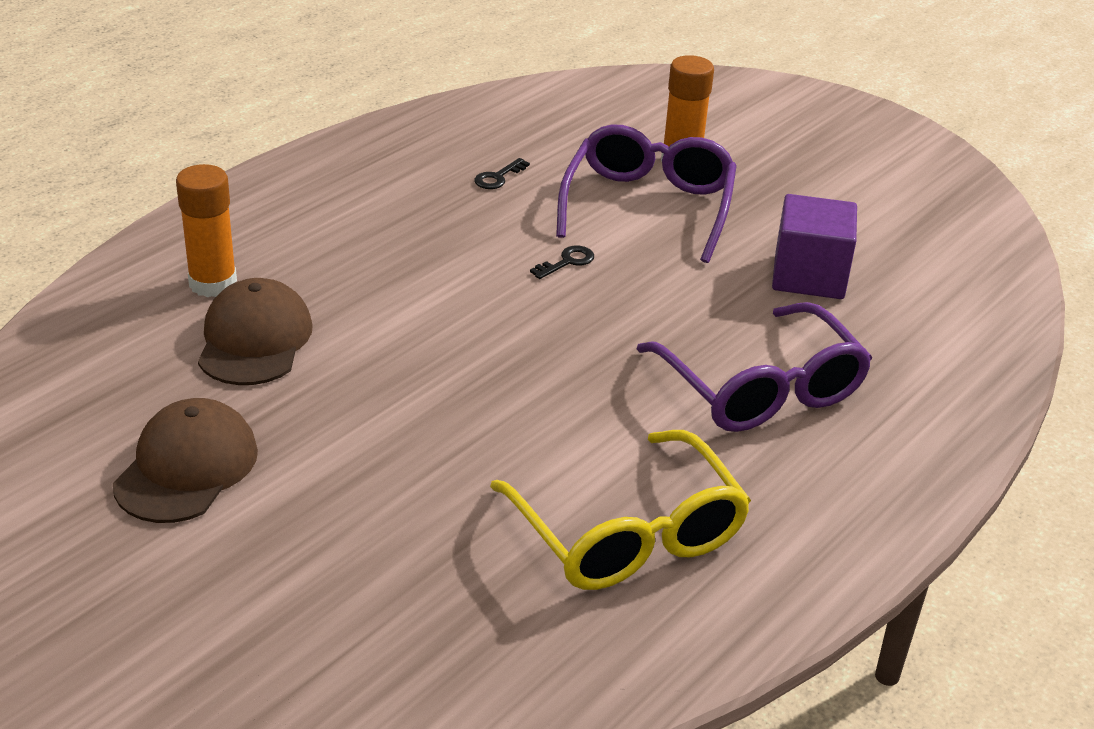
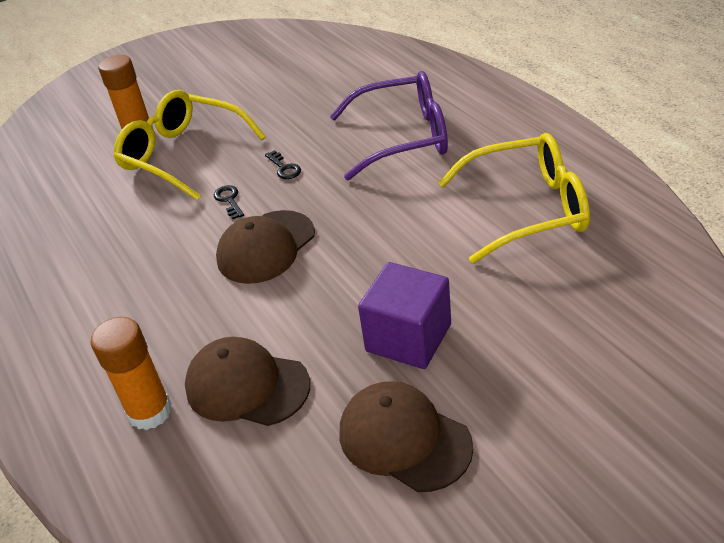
camera: 65 degrees left, 5 degrees up
black key [474,158,530,189] -> black key moved to [265,150,301,179]
purple glasses [556,124,737,263] -> yellow glasses [113,90,266,200]
purple cube [772,194,857,299] -> purple cube moved to [358,262,451,369]
none -> brown cap [216,210,315,284]

